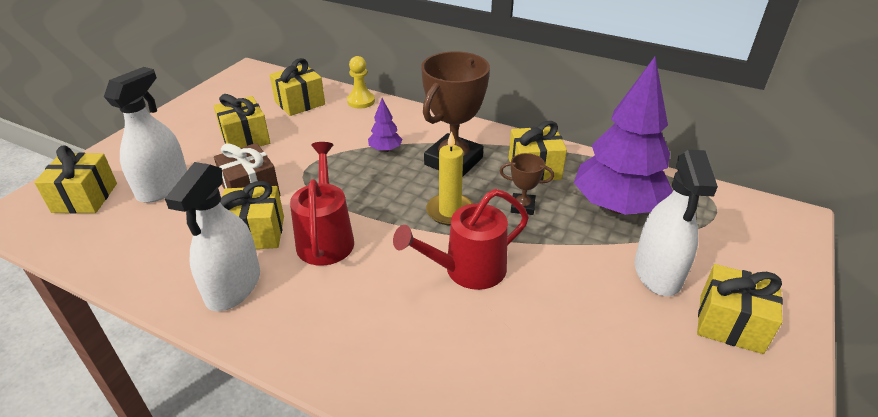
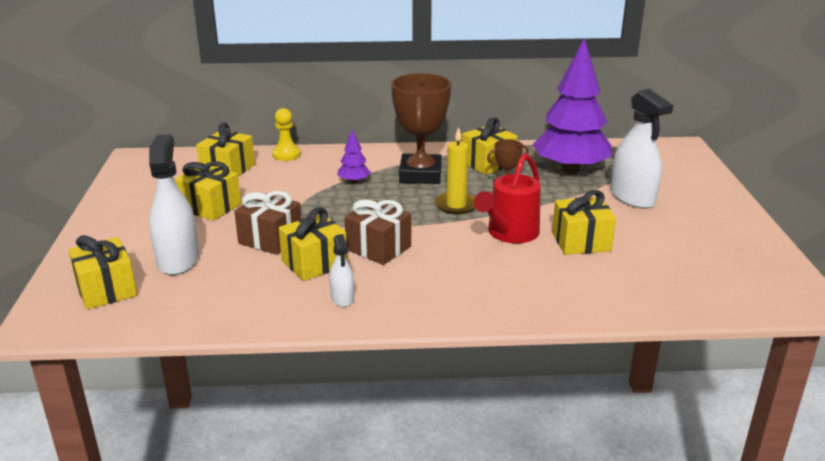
camera: 30 degrees left, 10 degrees down
white spray bottle [165,162,260,311] -> white spray bottle [329,234,354,307], size x0.52
red watering can [290,142,354,266] -> brown gift [344,200,411,265]
yellow gift [697,264,783,354] -> yellow gift moved to [552,190,616,255]

